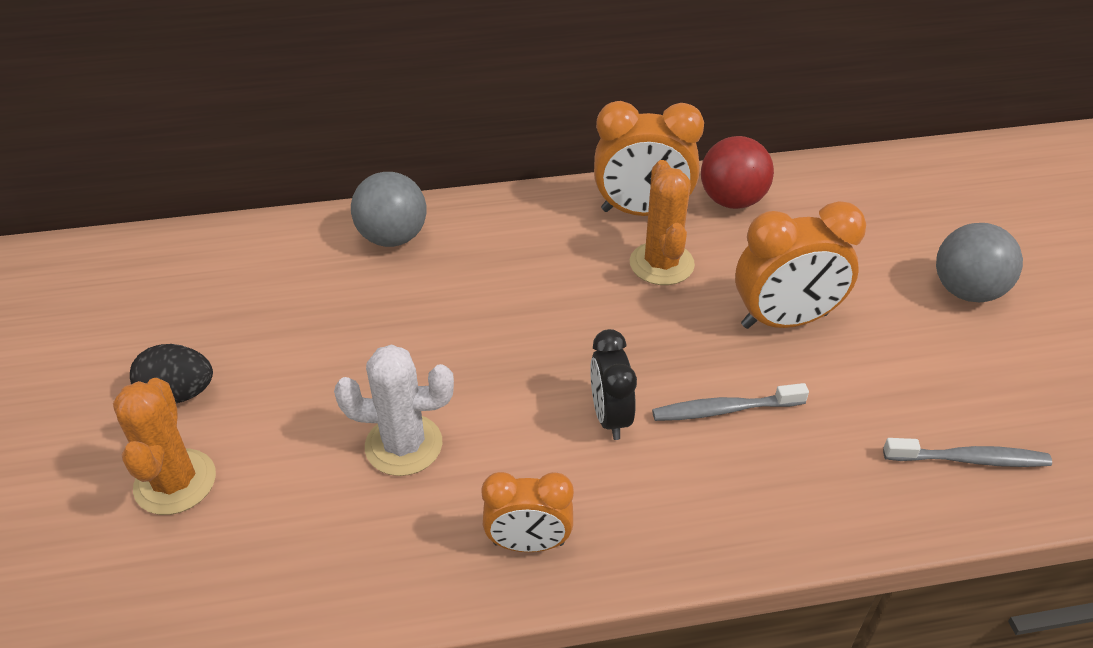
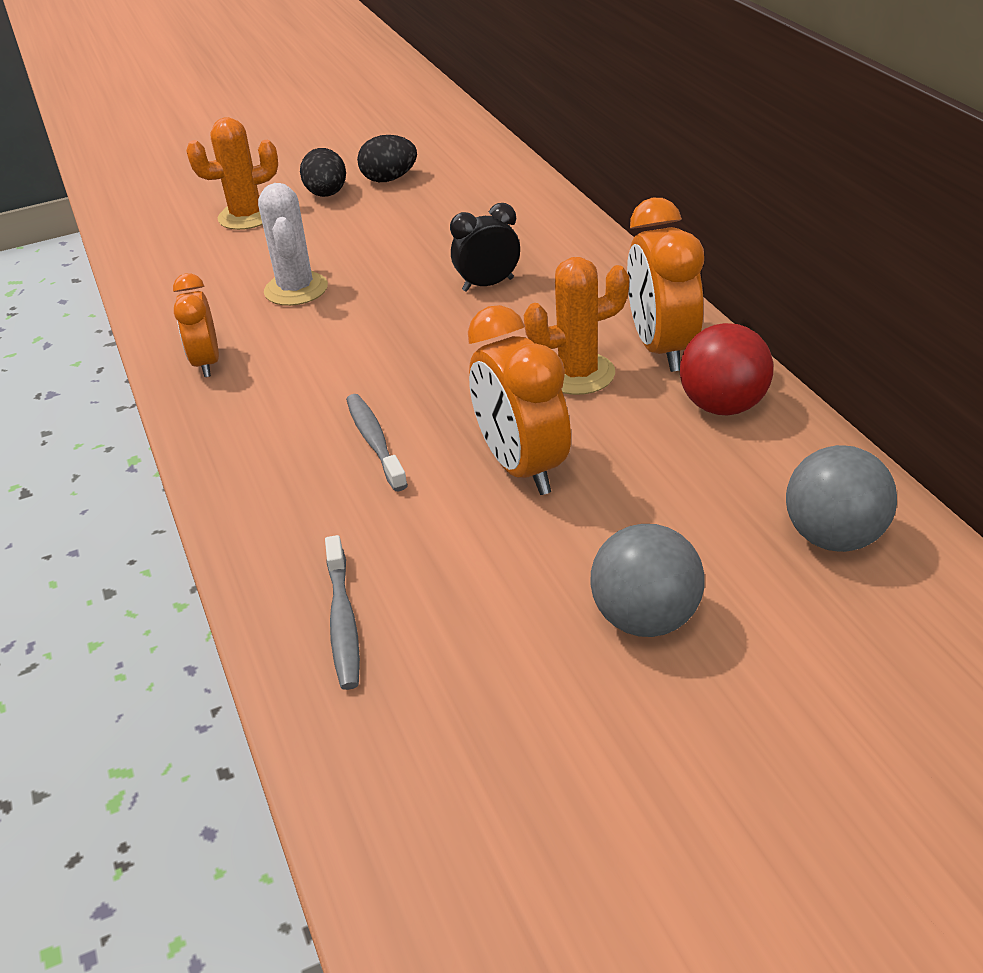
camera: 80 degrees right, 5 degrees down
grey ball [351,172,426,247] -> grey ball moved to [786,445,897,552]
black clock [590,329,637,440] -> black clock moved to [450,203,520,292]
none -> black egg [357,135,417,182]

